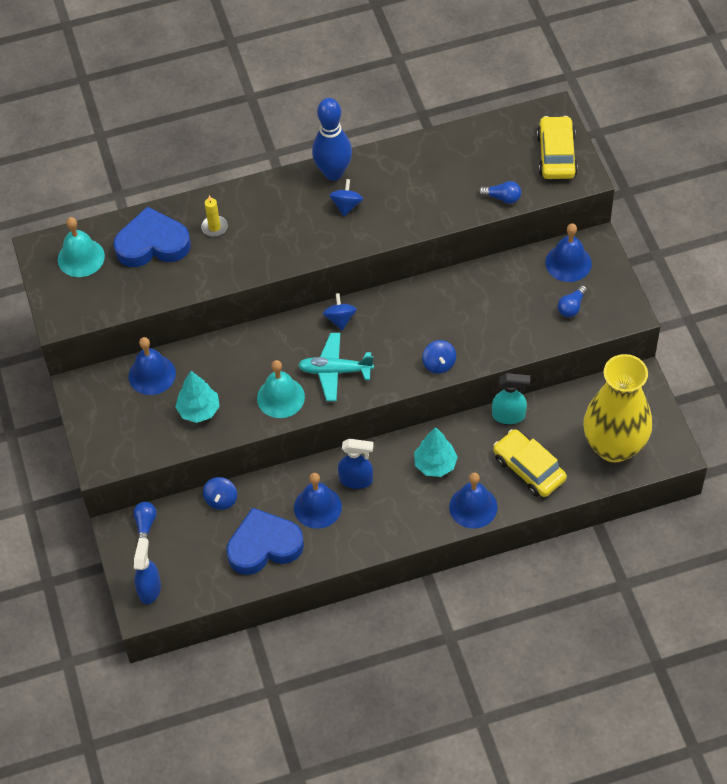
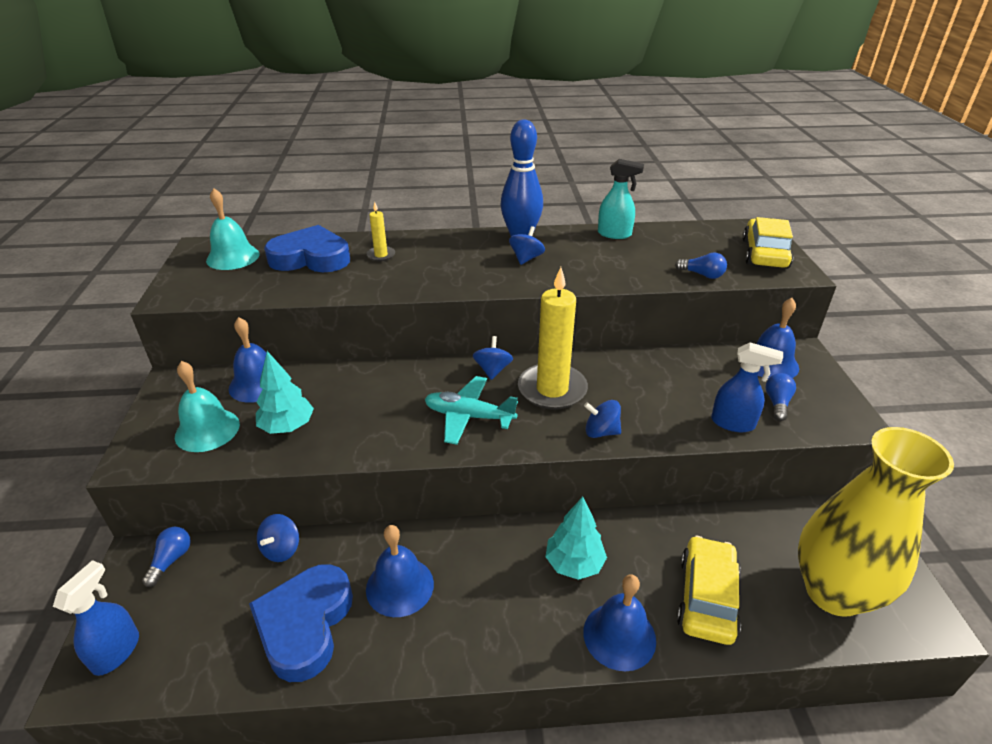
camera: 10 degrees right, 20 degrees down
blue heart [226,507,304,575] -> blue heart turned 75 degrees counterclockwise [249,564,353,682]
turquoise bell [257,360,305,418] -> turquoise bell moved to [175,361,240,452]
blue spray bottle [338,439,374,489] -> blue spray bottle moved to [711,342,783,432]
blue spinning top [422,340,456,374] -> blue spinning top turned 105 degrees clockwise [584,400,621,438]
turquoise spray bottle [492,373,530,424] -> turquoise spray bottle moved to [598,159,644,239]
yellow car [493,429,567,497] -> yellow car turned 45 degrees clockwise [677,536,741,645]
blue light bulb [558,285,587,317] -> blue light bulb turned 150 degrees clockwise [765,373,796,421]
none -> yellow candle [518,267,588,410]

